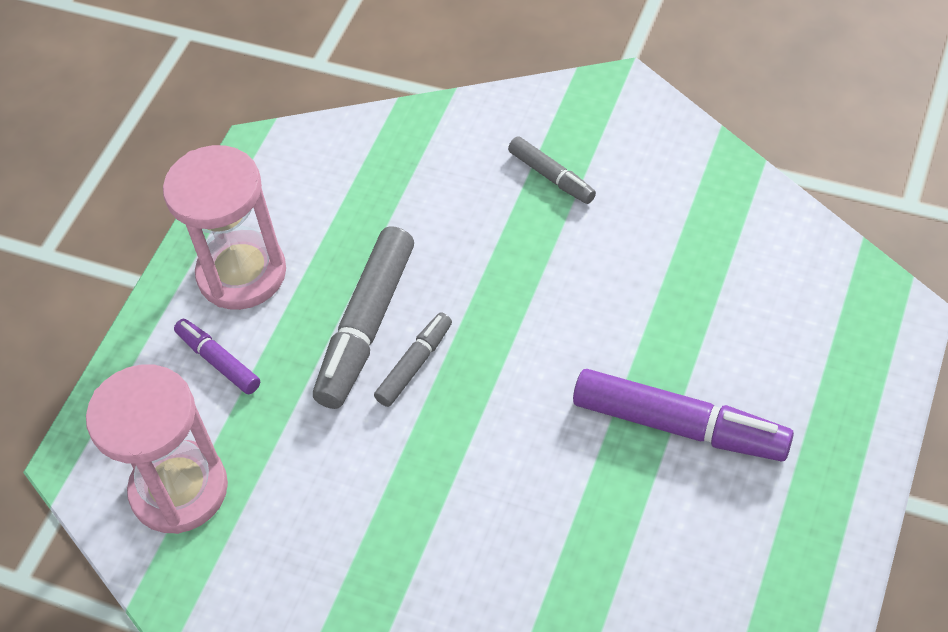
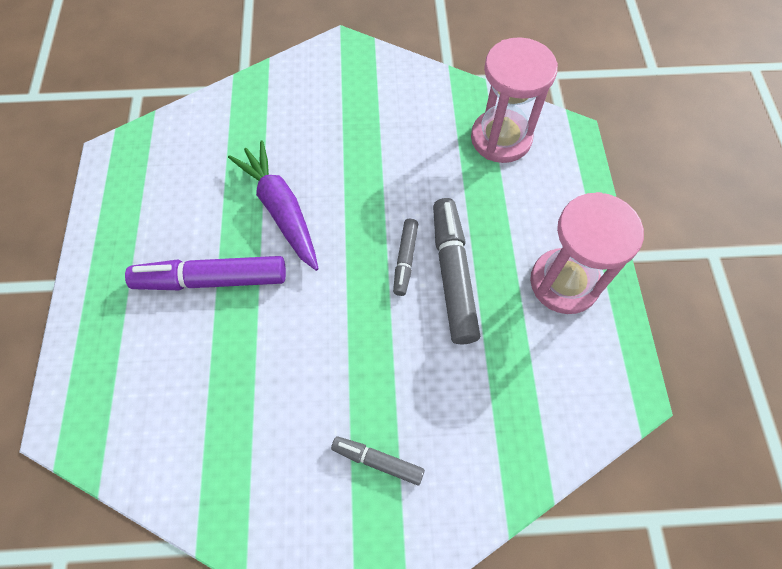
camera: 150 degrees right, 10 degrees up
purple marker [174,319,260,394] -> none
none -> purple carrot [228,141,319,271]

